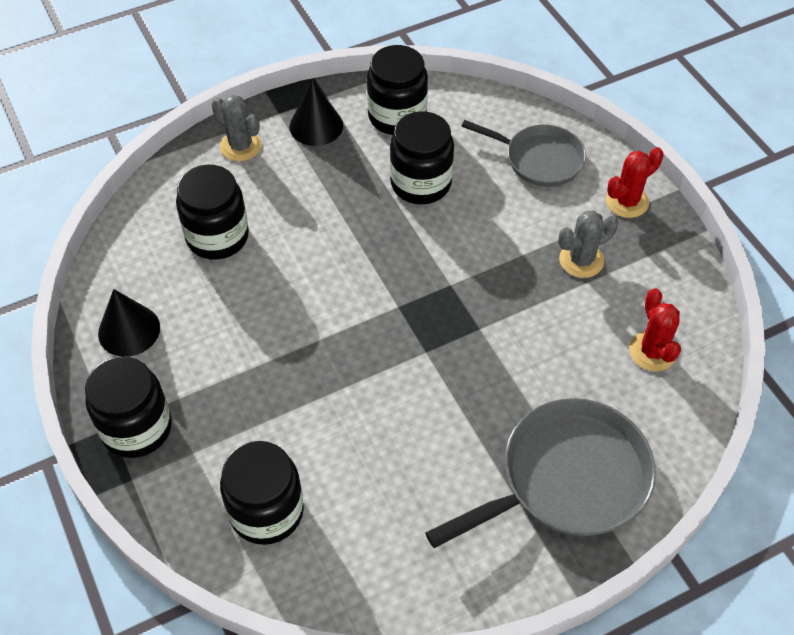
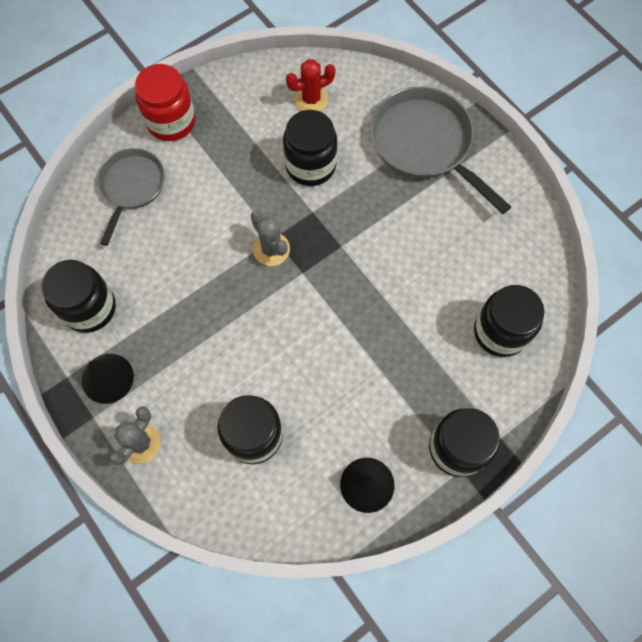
camera: 100 degrees left, 15 degrees up
black jar [390,111,454,204] -> black jar moved to [283,110,337,186]
grey cactus [558,210,618,278] -> grey cactus moved to [250,211,290,266]
red cactus [606,147,664,218] -> red jar [135,64,195,141]

